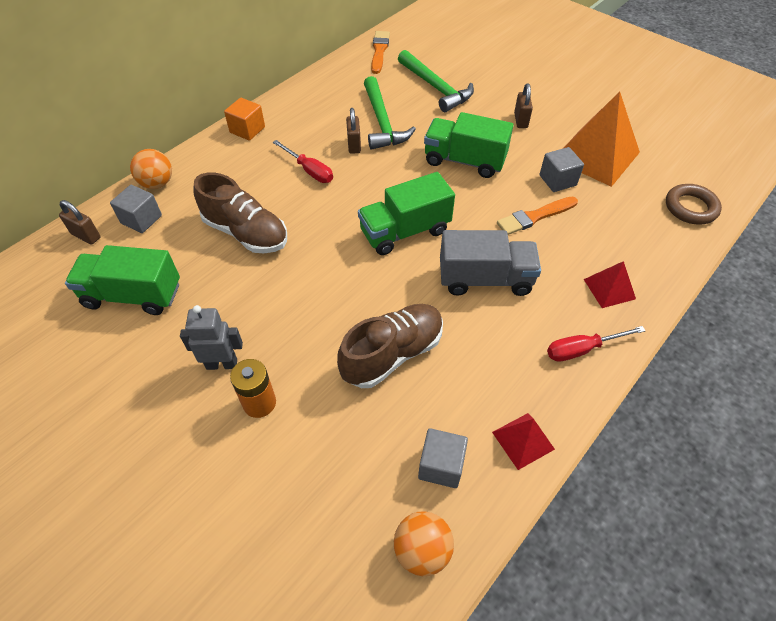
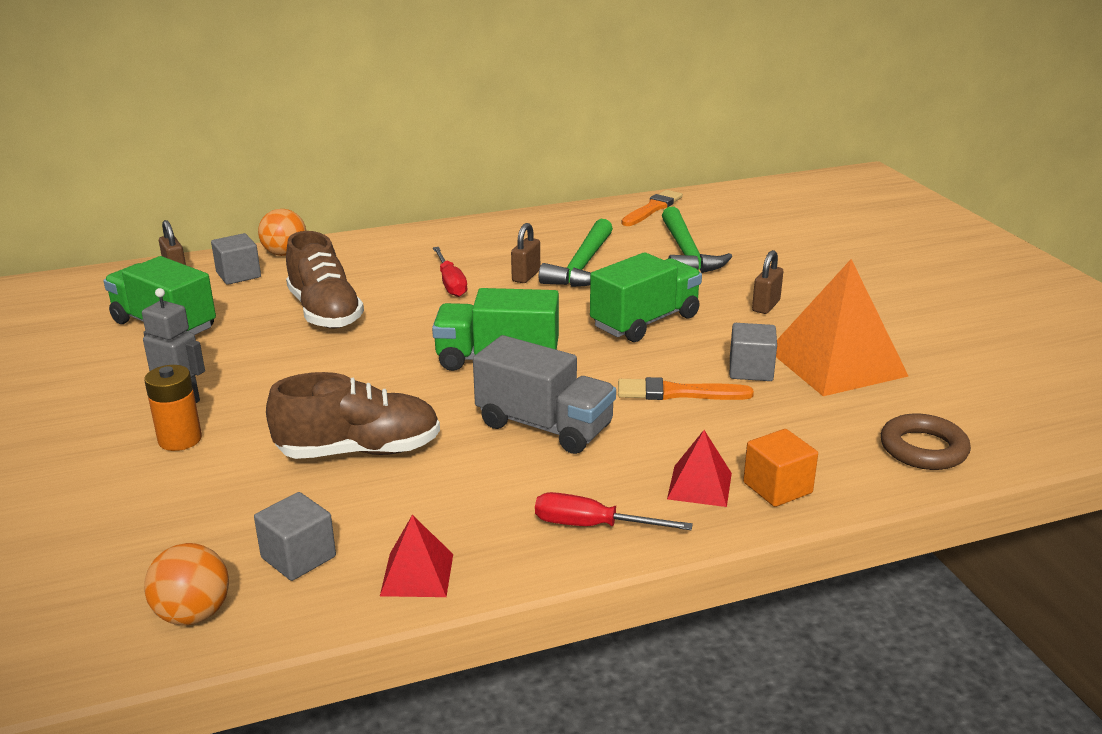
camera: 30 degrees right, 25 degrees down
orange cube [224,98,265,141] -> orange cube moved to [743,429,818,507]
green truck [424,112,514,178] -> green truck turned 90 degrees clockwise [590,252,702,342]

